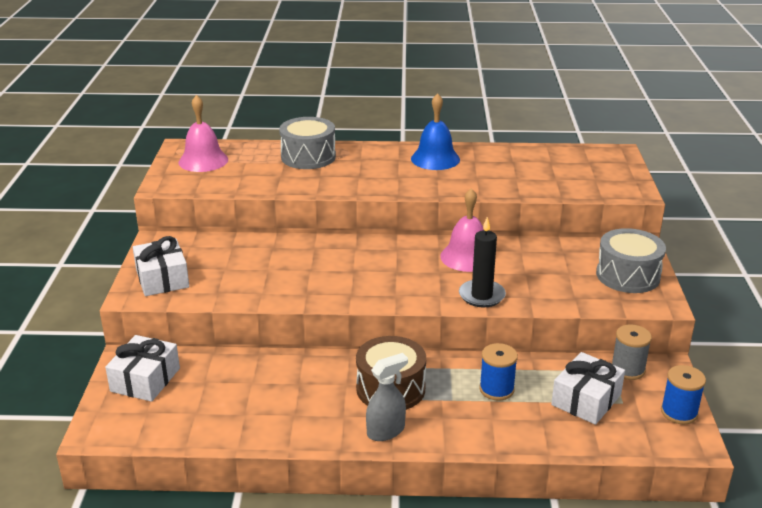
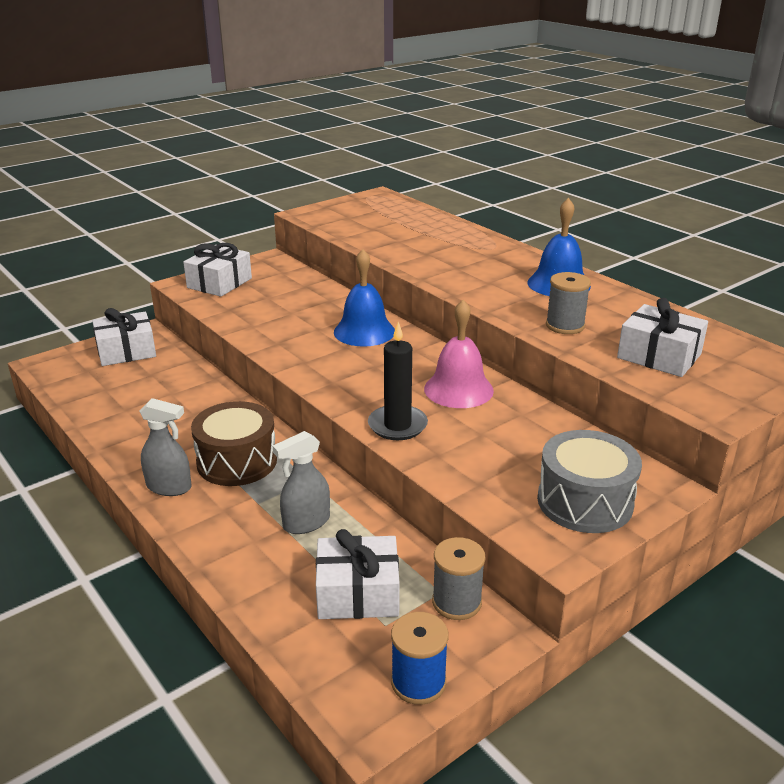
camera: 50 degrees right, 0 degrees up
pink bell [179,95,228,172] -> none
grey drum [279,117,336,169] -> none
blue spool [479,343,518,401] -> grey spray bottle [273,431,330,534]
none -> blue bell [334,249,395,347]
none -> grey spool [546,272,591,334]
none -> white gift [617,298,708,377]

